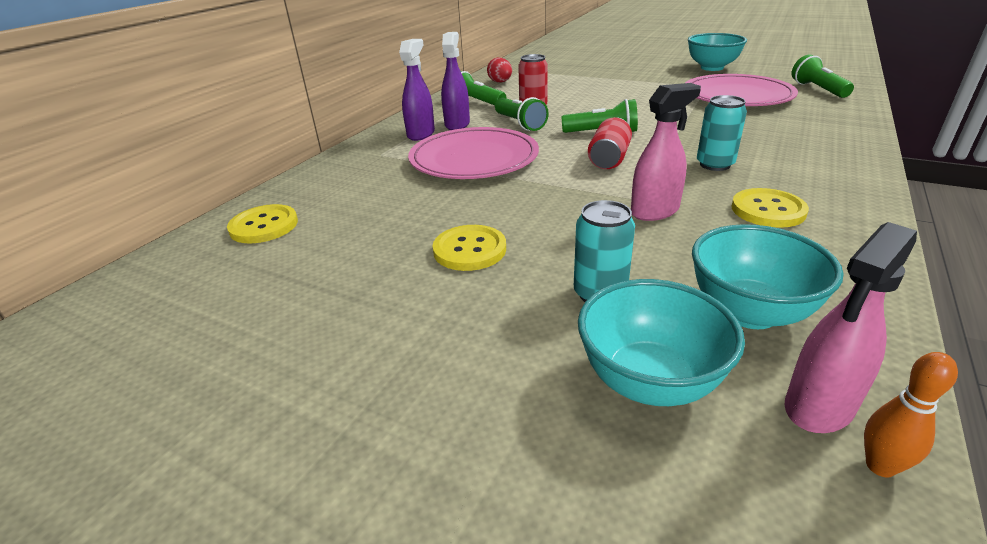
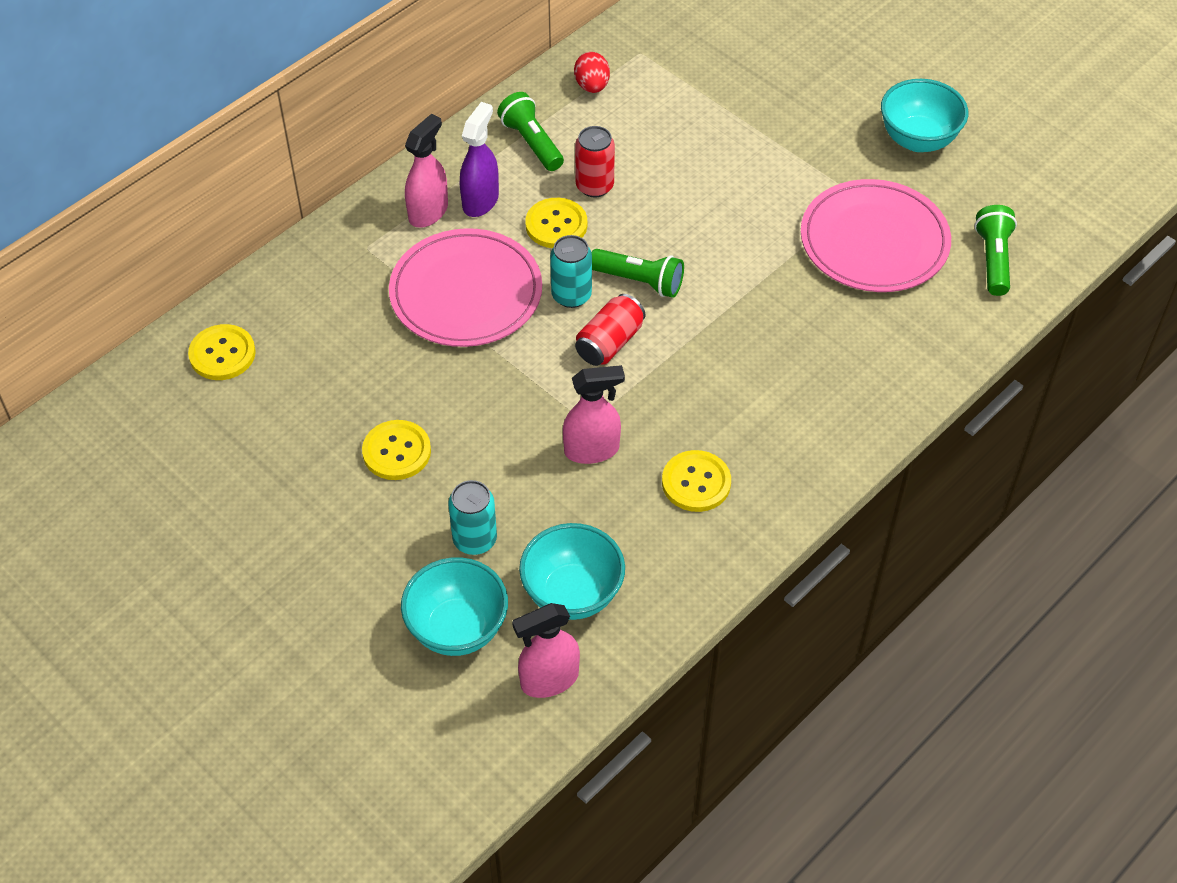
camera: 15 degrees right, 20 degrees up
purple spray bottle [399,39,435,141] -> pink spray bottle [405,114,448,228]
green flashlight [495,97,549,131] -> yellow button [525,198,587,248]
turquoise can [697,95,747,171] -> turquoise can moved to [550,235,592,308]
orange bowling pin [864,352,958,477] -> none

